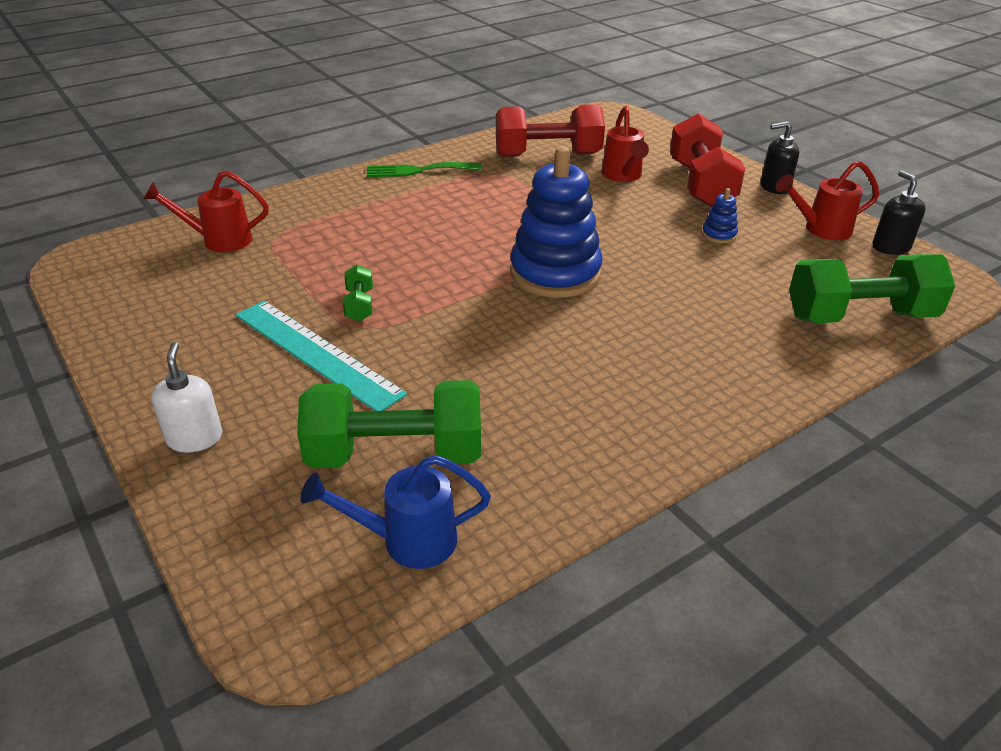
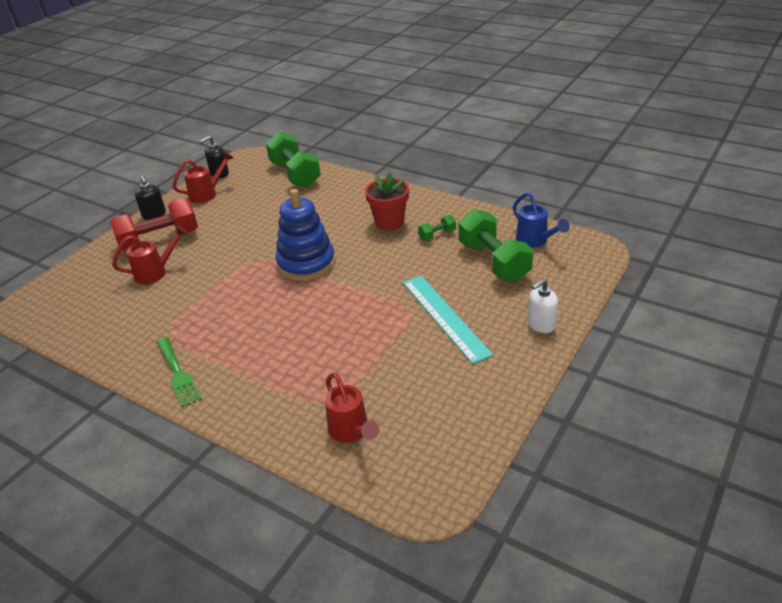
camera: 110 degrees left, 0 degrees up
turquoise ruler [236,301,407,411] -> turquoise ruler turned 45 degrees counterclockwise [403,276,493,364]
green dumbbell [343,264,373,321] -> green dumbbell moved to [418,215,456,241]
red dumbbell [496,104,605,157] -> none
blue stacking toy [702,188,738,243] -> none
red watering can [776,161,879,240] -> red watering can turned 90 degrees counterclockwise [172,151,234,203]
none -> red flower pot [365,172,409,231]

